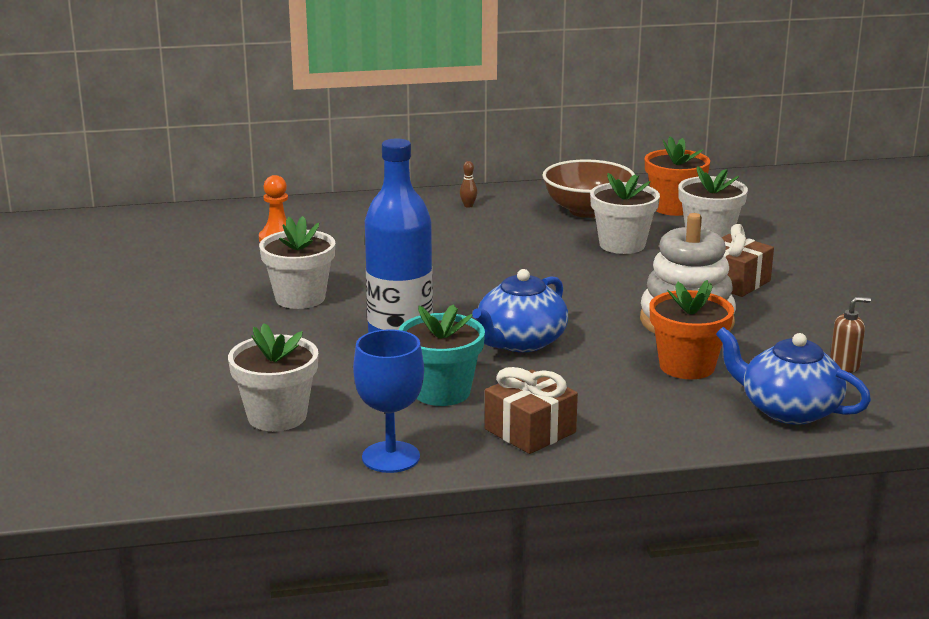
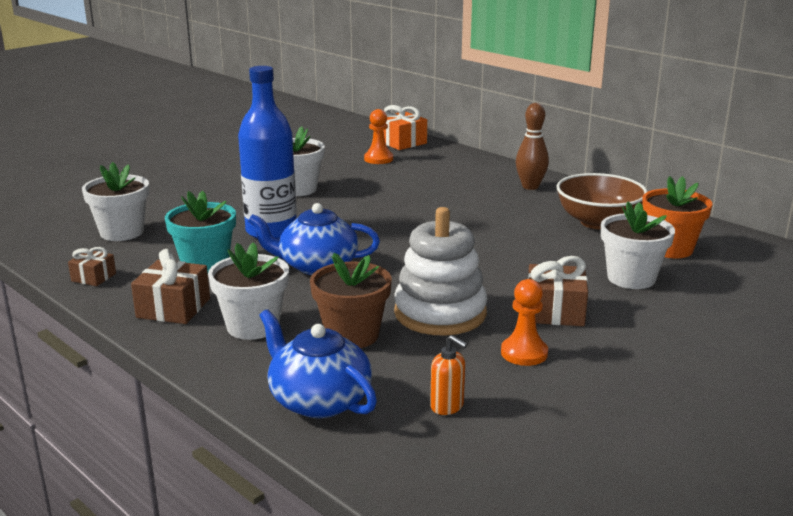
camera: 55 degrees right, 0 degrees up
blue goblet [353,329,424,473] -> brown gift [68,247,116,286]
brown bowling pin [460,161,477,208] -> brown bowling pin [516,103,549,190], size x2.09
white flower pot [590,173,660,254] -> white flower pot moved to [208,242,289,340]
orange flower pot [649,280,734,379] -> brown flower pot [310,253,392,348]
blue teapot [716,327,871,425] -> blue teapot turned 45 degrees counterclockwise [259,309,377,418]
brown soap dispenser [830,297,871,372] -> orange soap dispenser [430,335,468,415]
none -> orange gift [383,105,427,150]
none -> orange pawn [501,279,548,366]

